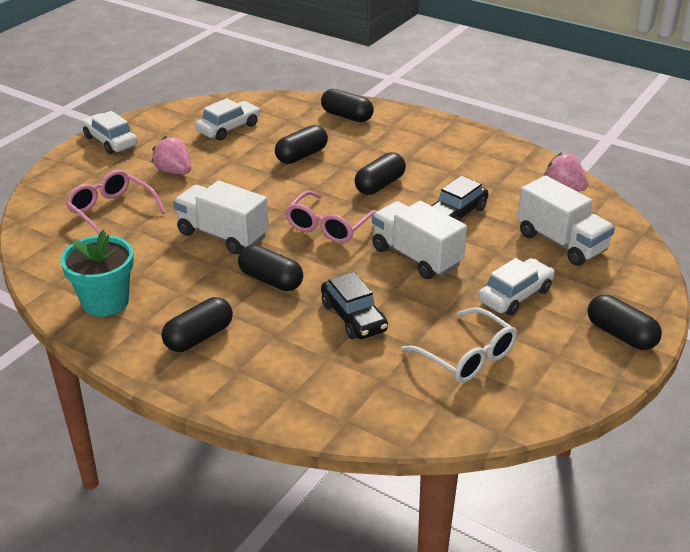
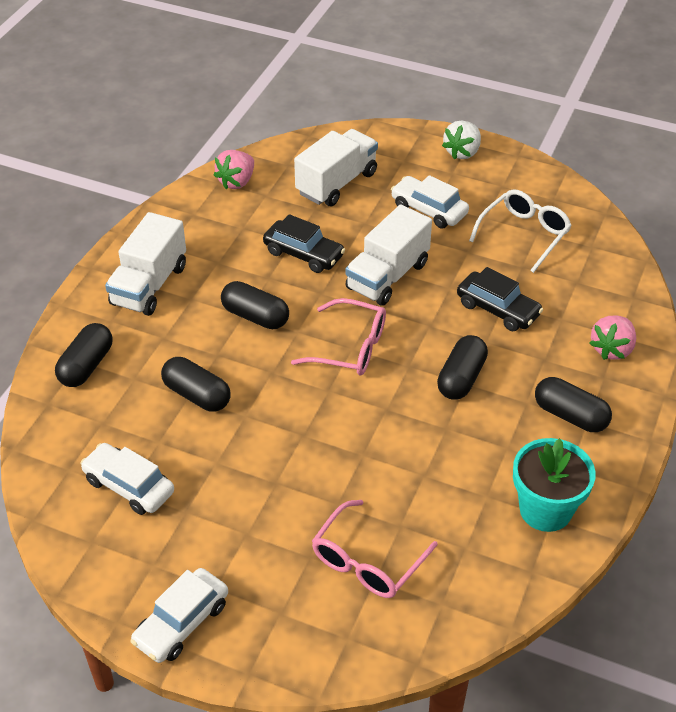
camera: 100 degrees left, 10 degrees up
pink strawberry [152,136,191,174] -> pink strawberry moved to [590,316,636,360]
white truck [173,181,269,254] -> white truck moved to [105,212,186,316]
black car [321,272,388,339] -> black car turned 75 degrees clockwise [457,267,543,331]
black capsule [587,295,662,350] -> white strawberry [442,121,481,160]

